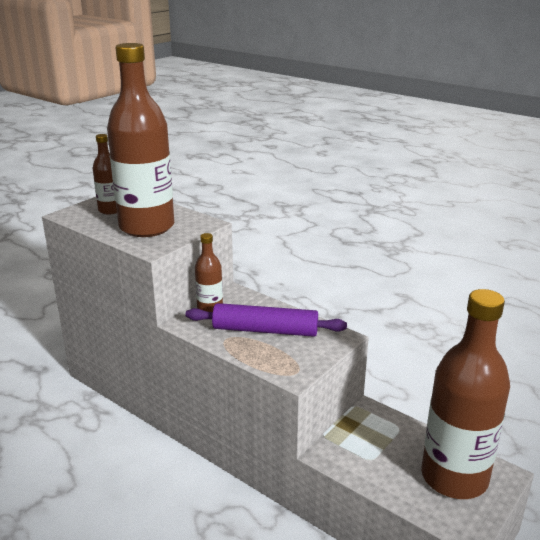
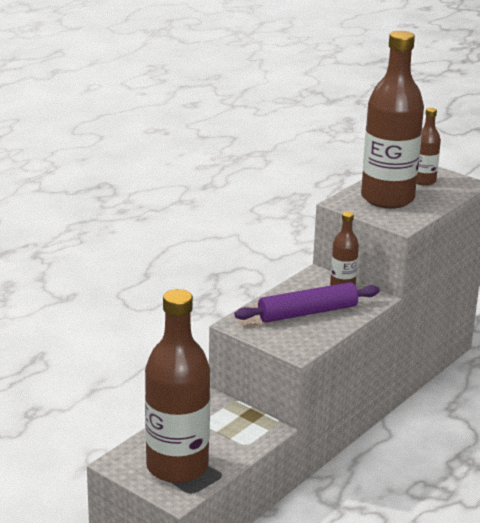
camera: 90 degrees right, 0 degrees up
purple rolling pin [186,303,347,337] -> purple rolling pin turned 60 degrees clockwise [234,282,380,323]

